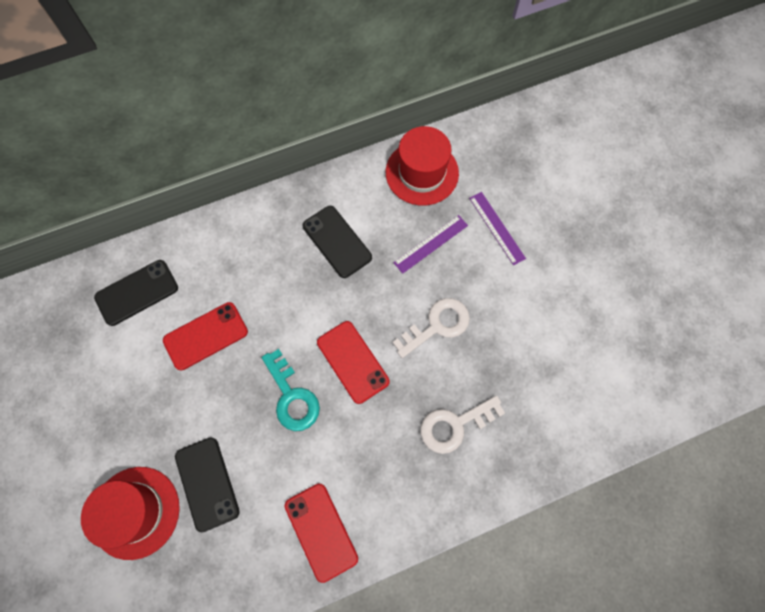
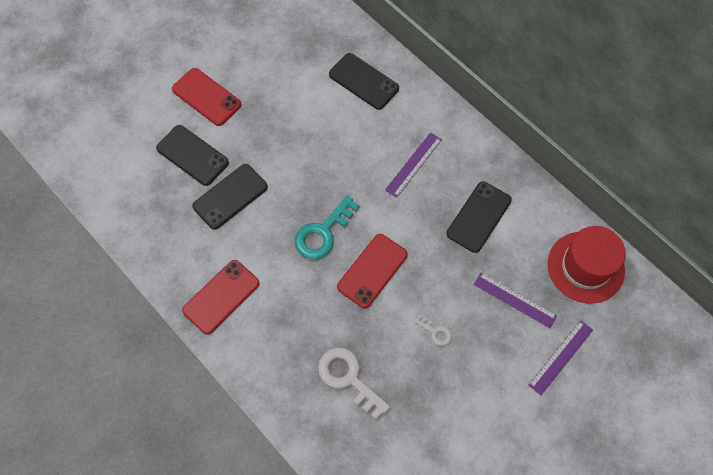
camera: 70 degrees right, 5 degrees down
red hat [81,467,180,560] -> black phone [156,125,229,186]
red phone [163,302,248,370] -> red phone moved to [172,68,241,126]
white key [392,298,470,358] -> white key [414,315,452,346], size x0.49
none -> purple ruler [385,132,442,198]

